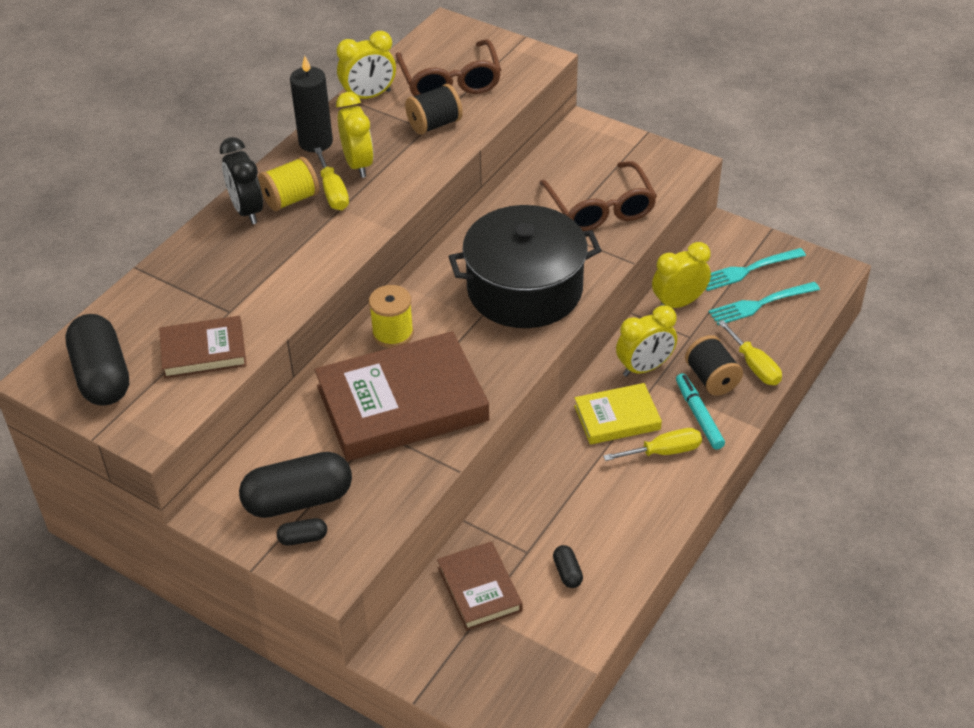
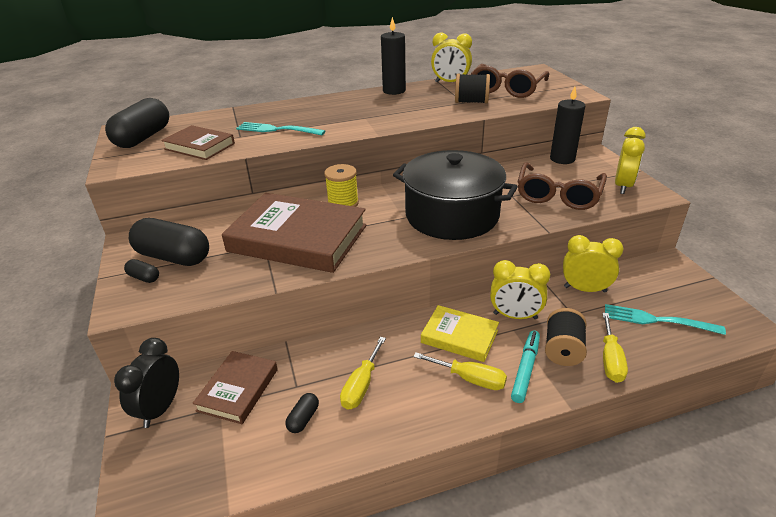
camera: 40 degrees right, 10 degrees down
black clock [220,137,263,224] -> black clock moved to [114,338,179,428]
yellow spool [258,157,319,211] -> none
yellow screwdriver [314,147,349,210] -> yellow screwdriver moved to [340,337,386,410]
yellow clock [336,92,374,178] -> yellow clock moved to [615,127,645,194]
turquoise fork [706,248,806,291] -> turquoise fork moved to [236,122,325,135]
none -> black candle [550,87,585,164]

